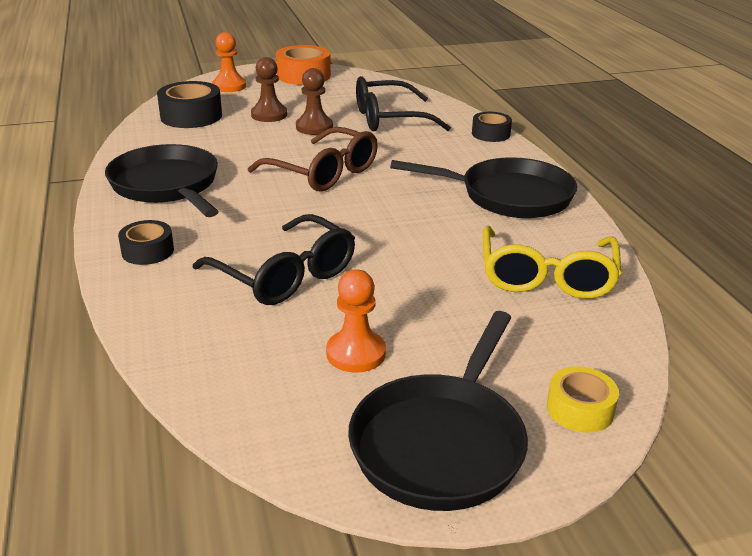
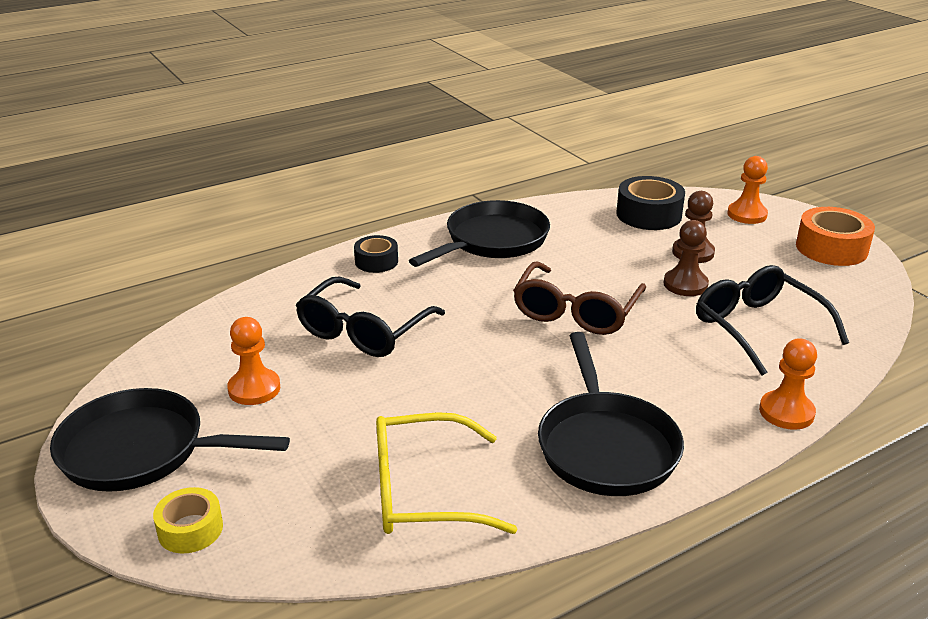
camera: 75 degrees right, 0 degrees up
black tape [472,112,512,142] -> orange pawn [759,338,817,430]

